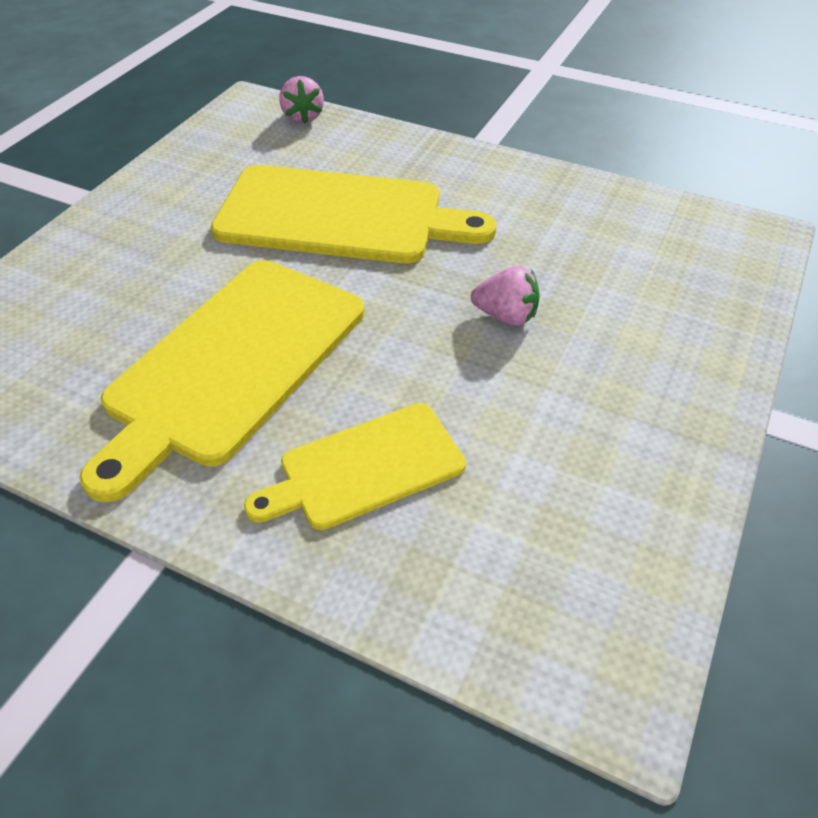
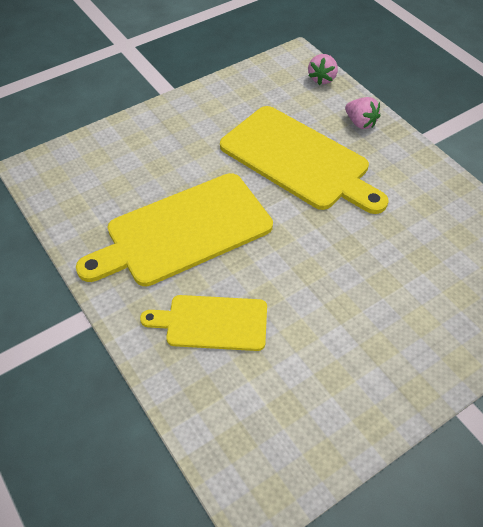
camera: 30 degrees right, 5 degrees up
pink strawberry [471,266,540,326] -> pink strawberry moved to [345,97,380,129]

